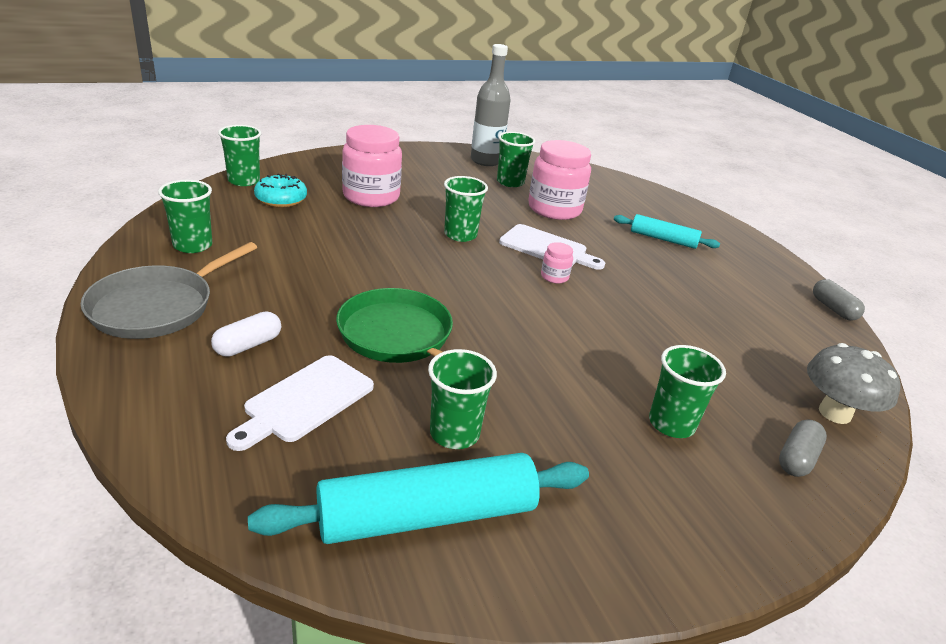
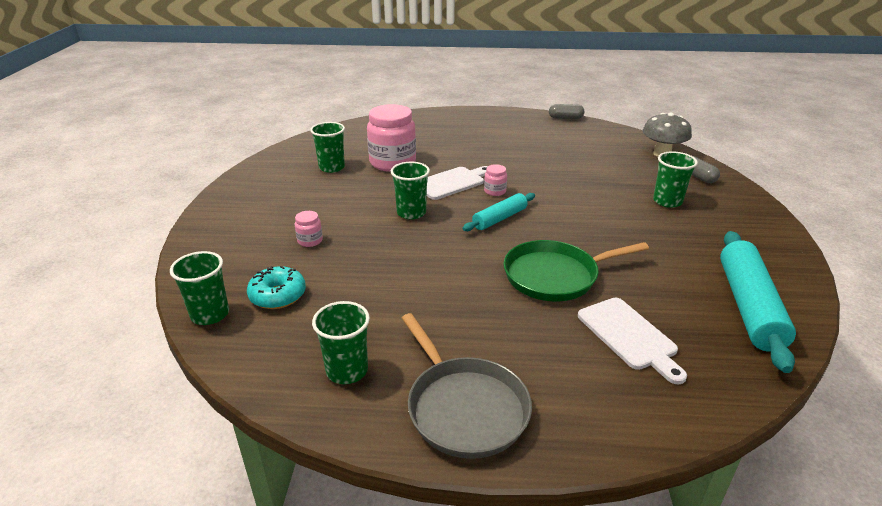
camera: 60 degrees left, 0 degrees up
white capsule [211,312,281,357] -> none
pink jar [342,125,402,207] -> pink jar [295,211,323,247], size x0.44
green cup [428,349,497,449] -> none
grey bottle [471,44,511,166] -> none
turquoise rolling pin [614,214,720,249] -> turquoise rolling pin moved to [462,193,535,231]

